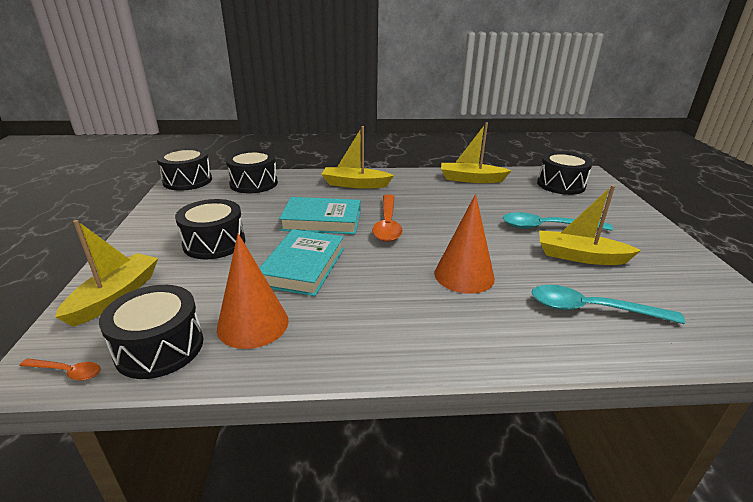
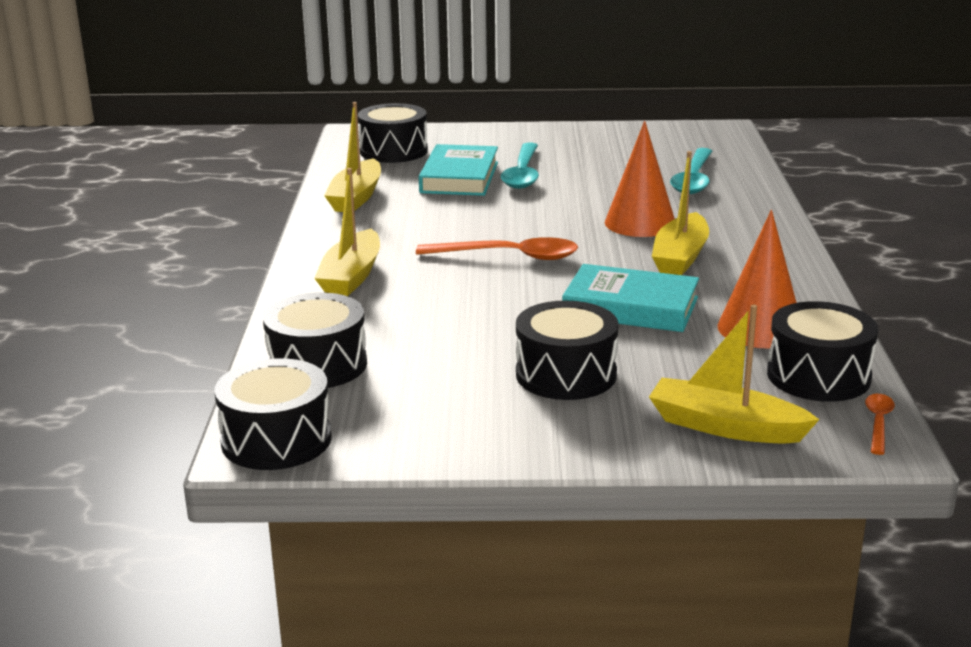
camera: 85 degrees left, 5 degrees down
turquoise book [279,197,361,234] -> turquoise book moved to [419,144,498,196]
yellow boat [539,185,641,265] -> yellow boat moved to [652,151,709,275]

